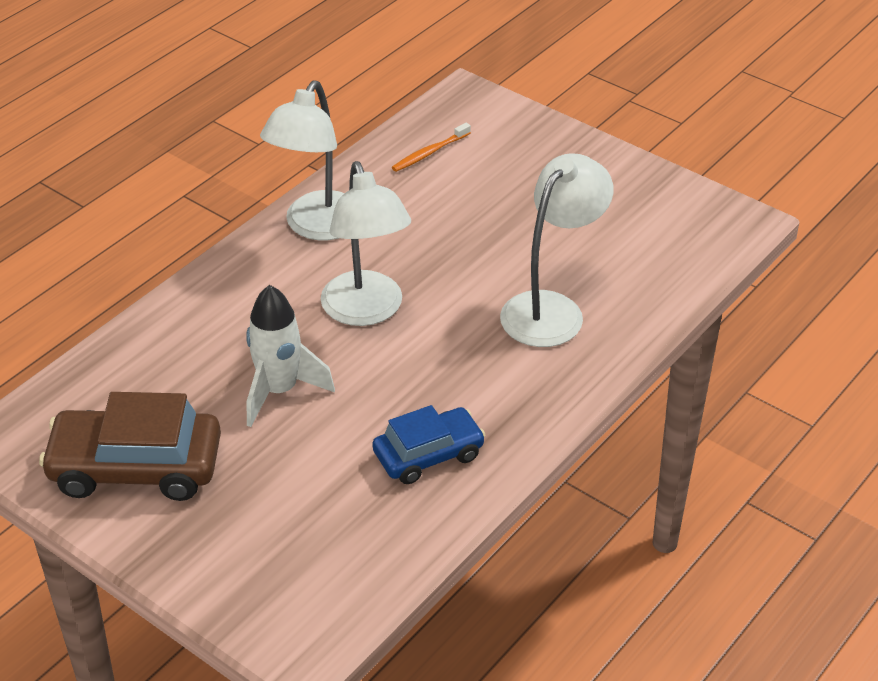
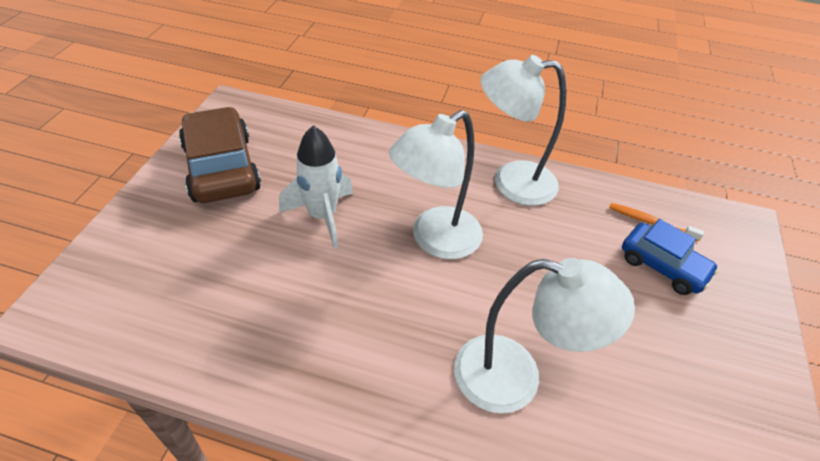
camera: 65 degrees right, 5 degrees up
blue car [372,405,485,484] -> blue car moved to [622,219,719,295]

